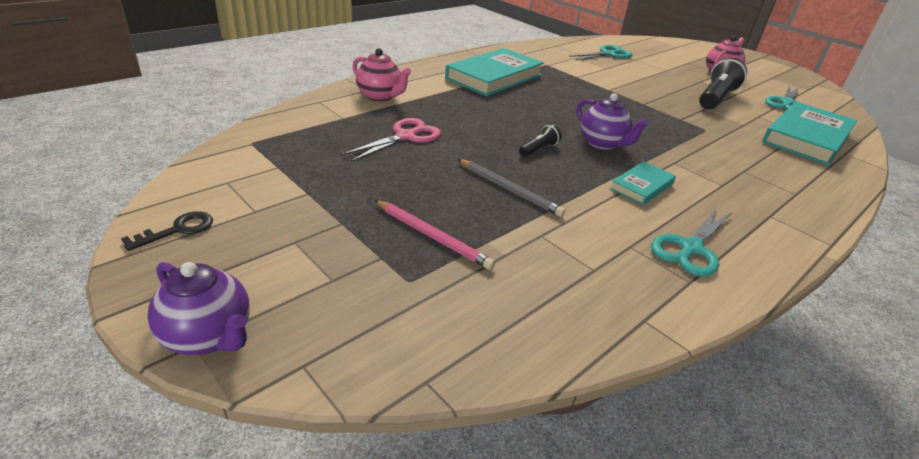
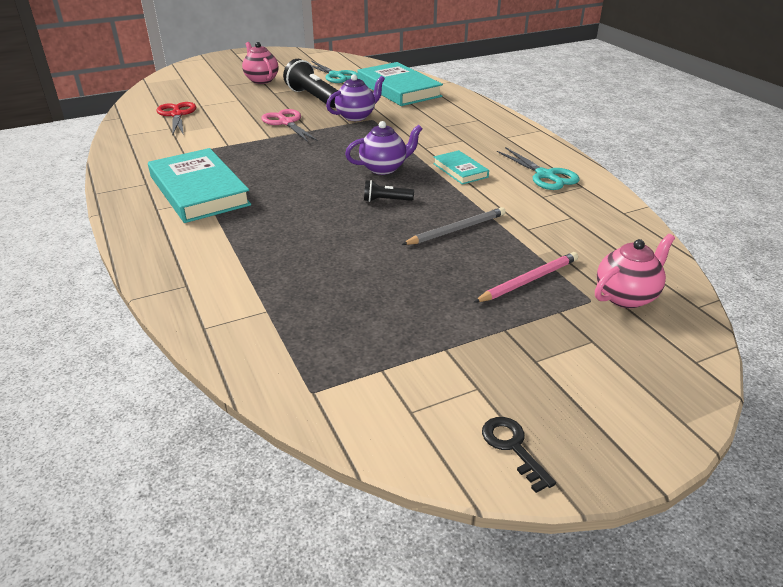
camera: 70 degrees left, 0 degrees up
purple teapot [148,262,250,355] -> purple teapot moved to [326,74,385,121]
pink scissors [342,118,441,162] -> pink scissors moved to [261,109,318,142]
pink teapot [352,48,411,102] -> pink teapot moved to [595,234,675,308]
black flashlight [519,124,562,157] -> black flashlight turned 60 degrees counterclockwise [364,180,414,202]
turquoise scissors [569,45,632,61] -> red scissors [156,102,196,135]

